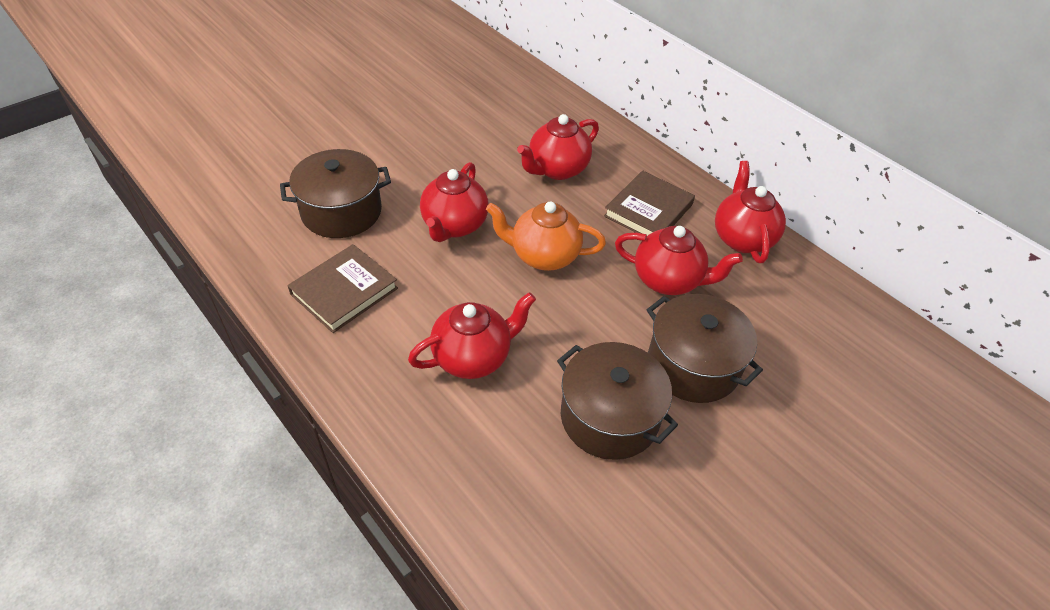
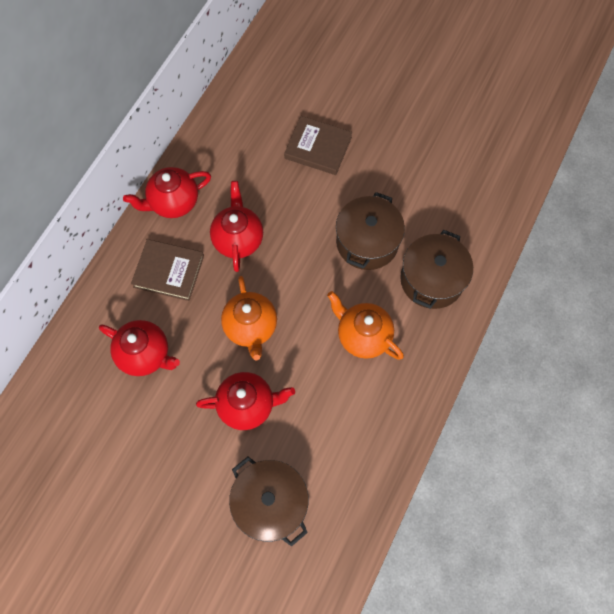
camera: 110 degrees left, 20 degrees up
brown book [287,244,398,333] -> brown book moved to [284,116,352,175]
red teapot [408,292,536,379] -> orange teapot [327,291,404,360]
brown pot [646,294,763,403] -> brown pot moved to [400,230,473,309]

